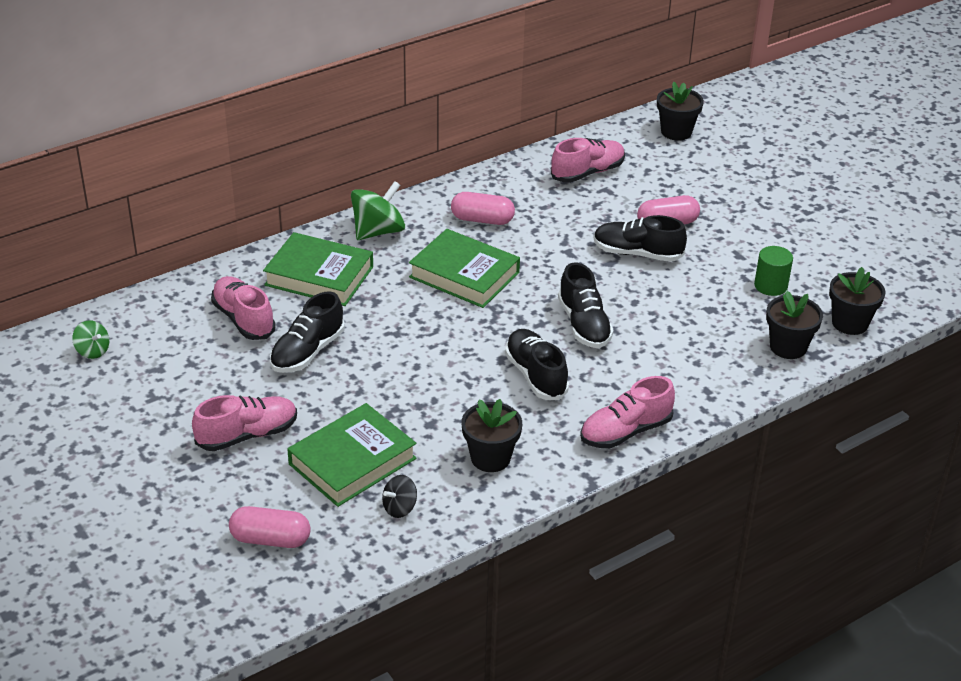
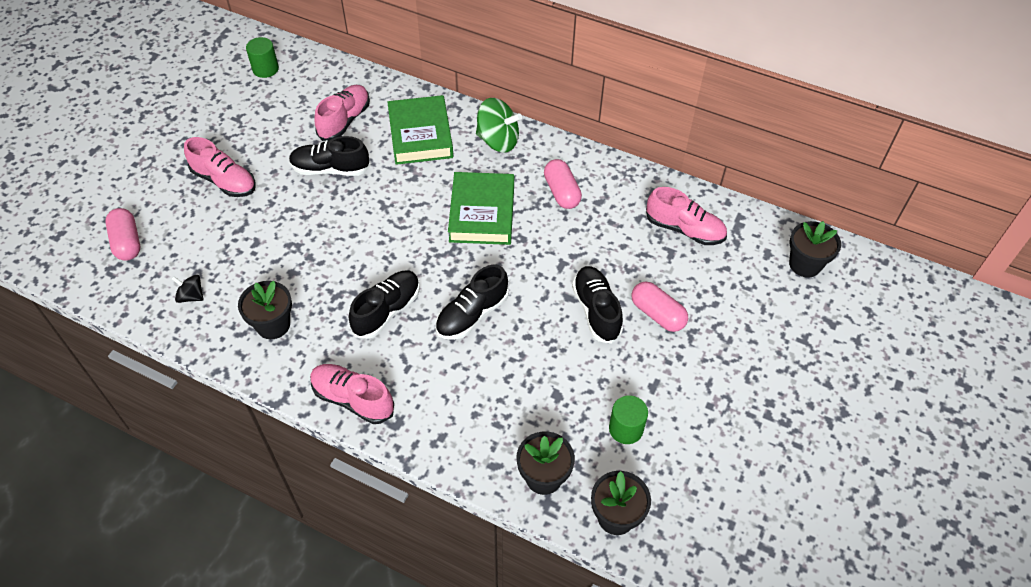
camera: 60 degrees right, 15 degrees up
green spinning top [72,320,109,359] -> green cylinder [246,37,279,78]
green book [287,403,417,507] -> none

